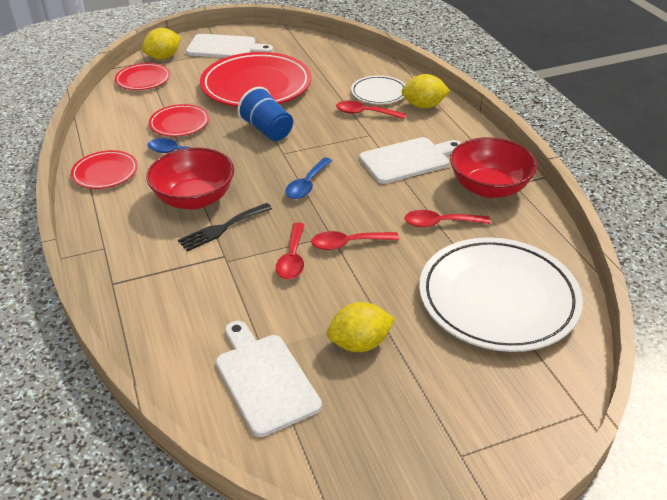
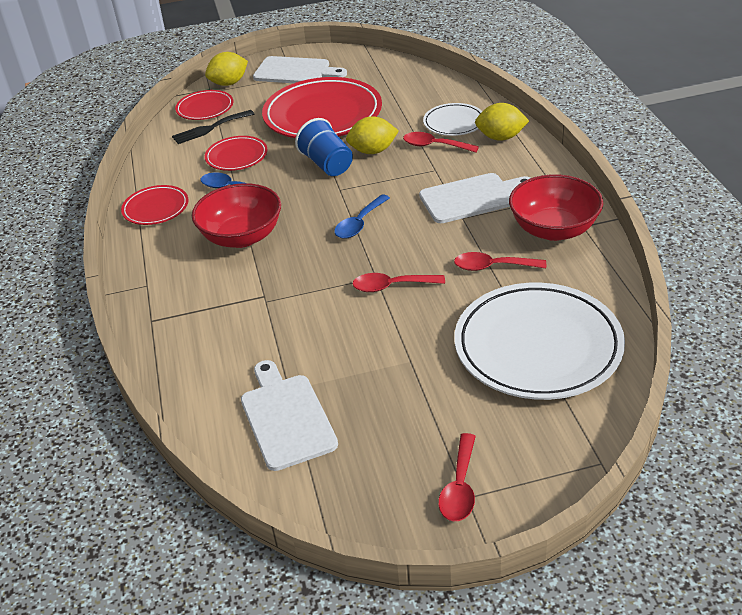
camera: 10 degrees right, 0 degrees up
black fork [178,203,272,252] -> black fork moved to [172,110,254,144]
red spoon [276,223,305,279] -> red spoon moved to [438,433,476,521]
yellow lemon [327,302,395,352] -> yellow lemon moved to [346,116,399,154]

